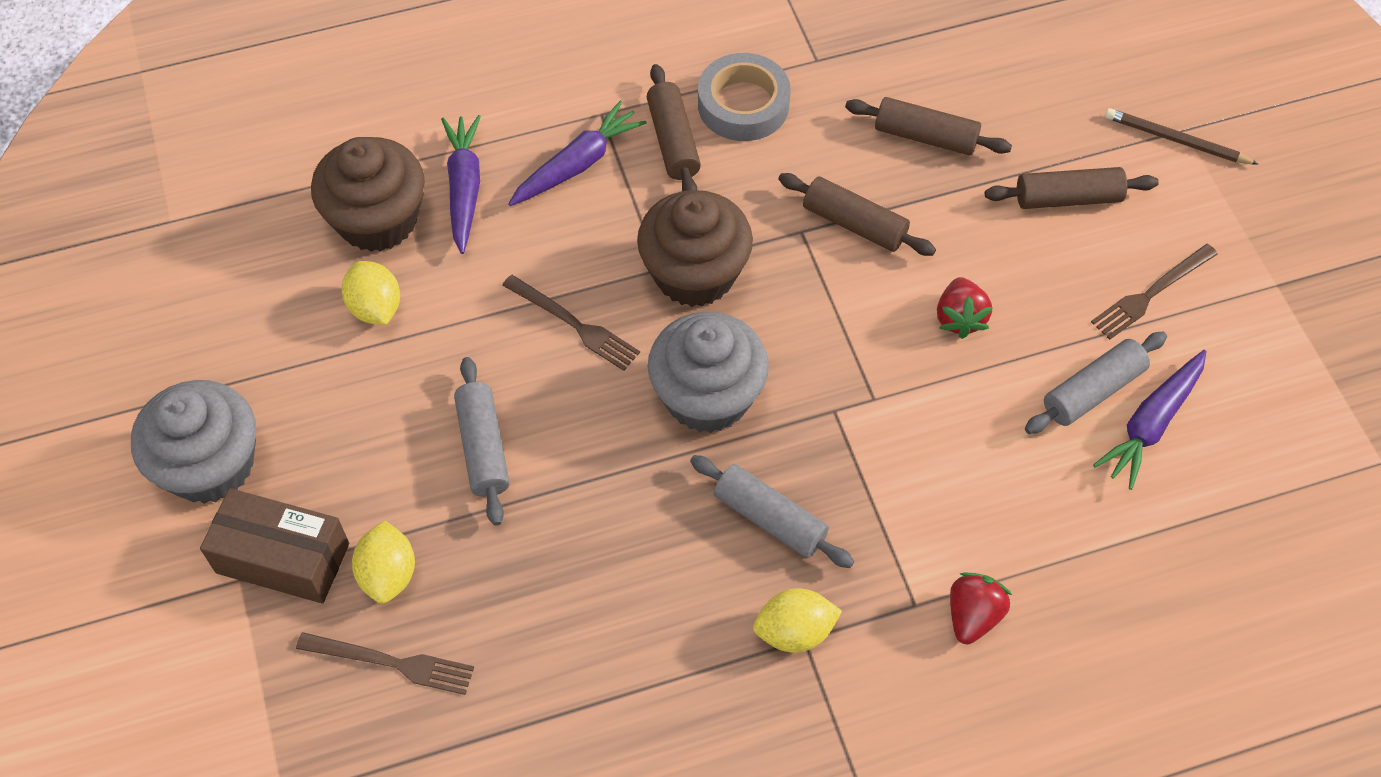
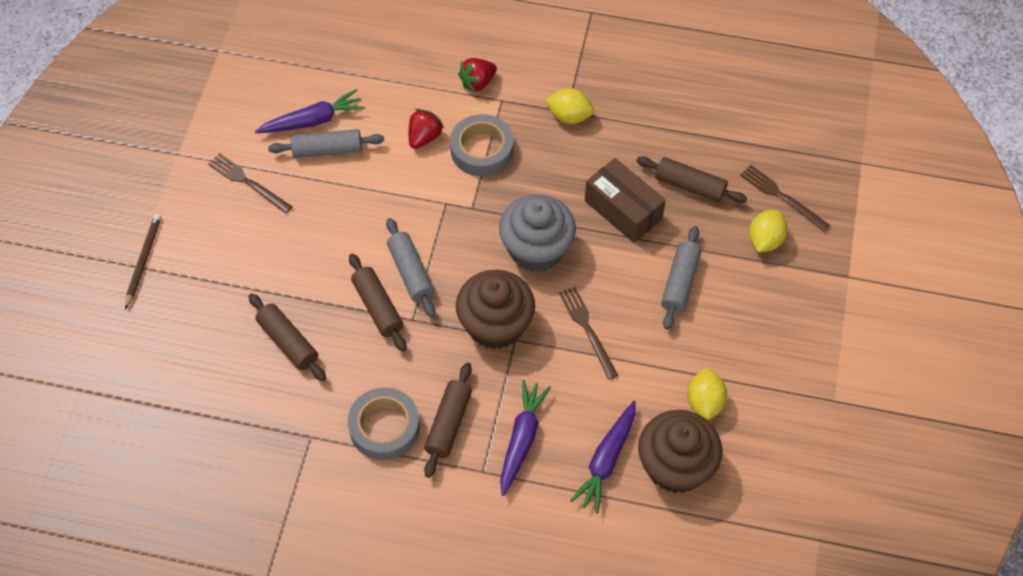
camera: 150 degrees left, 0 degrees up
grey cupcake [131,380,256,504] -> none
brown box [200,488,349,604] -> brown box moved to [585,158,666,243]
purple carrot [508,101,647,206] -> purple carrot turned 120 degrees clockwise [500,380,551,496]
grey rolling pin [690,455,854,568] -> grey rolling pin moved to [386,218,435,317]
red strawberry [937,277,993,339] -> red strawberry moved to [409,109,444,149]
brown rolling pin [985,167,1159,209] -> brown rolling pin moved to [636,157,747,203]
brown fork [1091,244,1218,340] -> brown fork turned 135 degrees counterclockwise [208,153,293,214]
brown pencil [1105,108,1259,165] -> brown pencil turned 135 degrees counterclockwise [125,214,161,310]
none -> grey tape [450,114,513,176]

